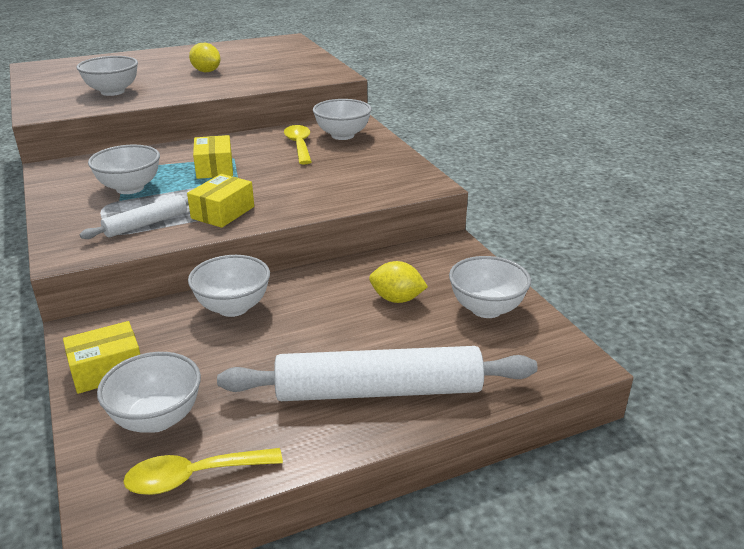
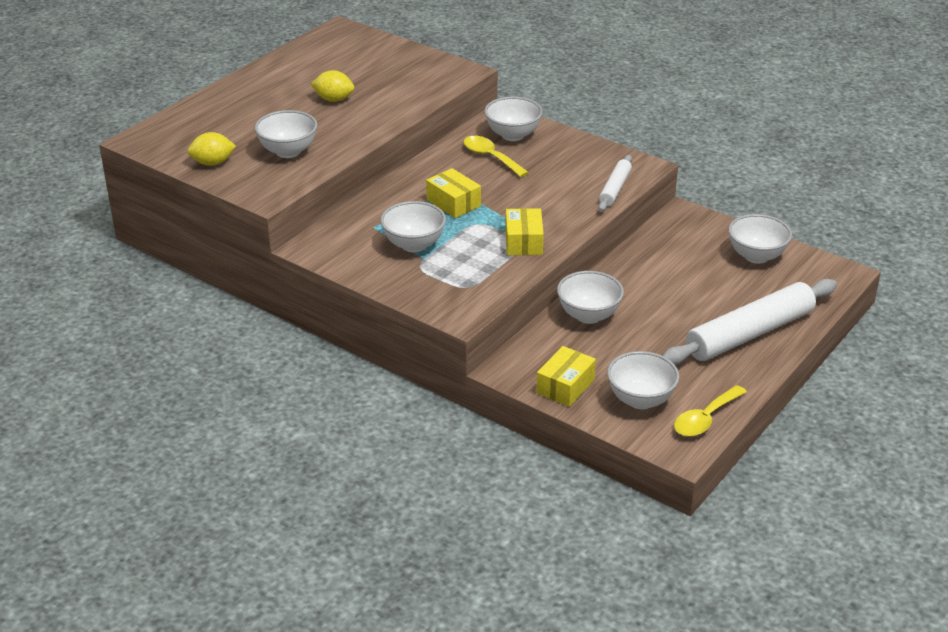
camera: 30 degrees left, 5 degrees up
white rolling pin [80,195,189,239] -> white rolling pin moved to [598,155,632,211]
yellow lemon [369,261,428,303] -> yellow lemon moved to [187,132,236,166]

